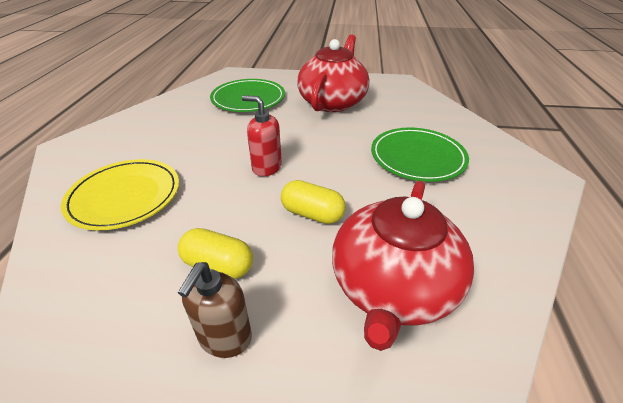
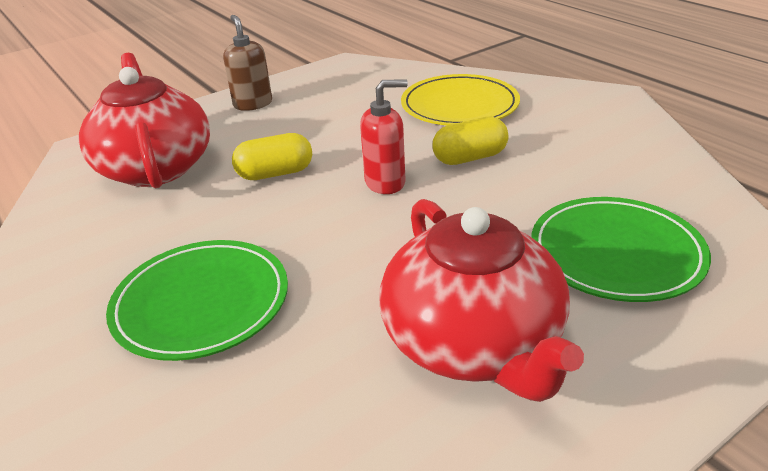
camera: 140 degrees right, 5 degrees down
yellow capsule [178,228,253,279] -> yellow capsule moved to [432,116,508,165]

